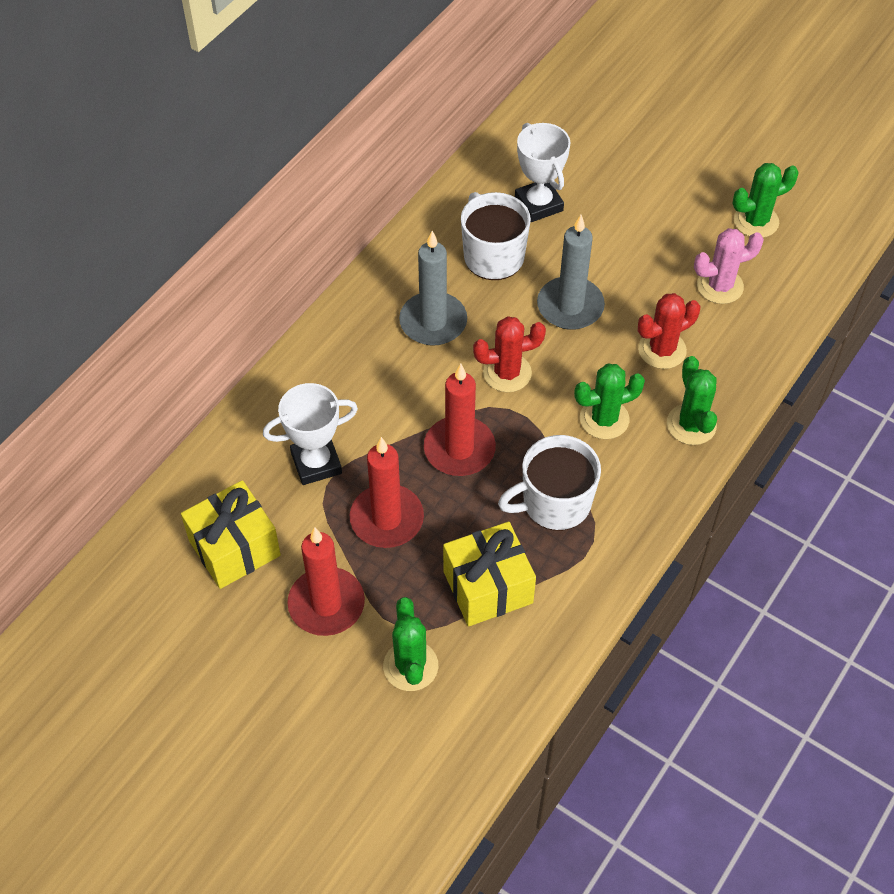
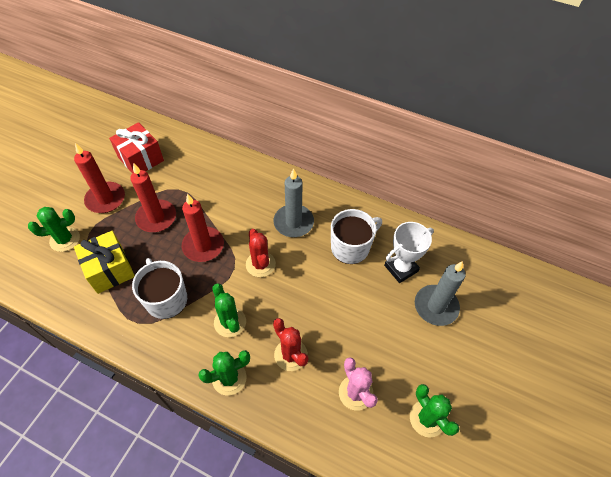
camera: 80 degrees right, 0 degrees up
yellow gift [181,480,281,589] -> red gift [109,122,164,173]
white trophy [263,383,358,485] -> none
grey candle [537,215,605,330] -> grey candle moved to [415,261,466,326]

